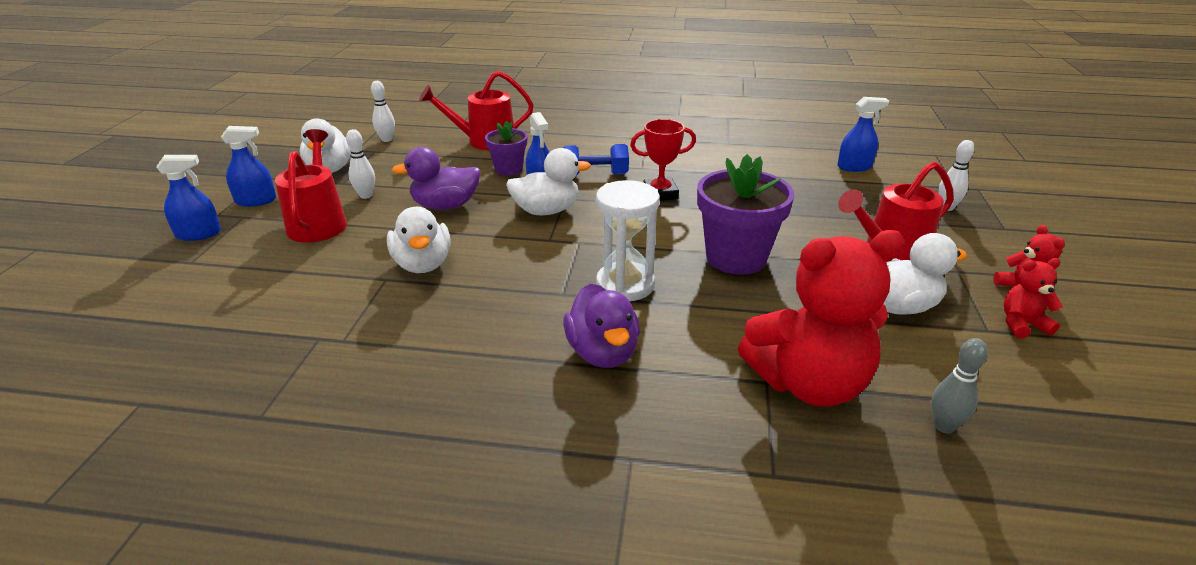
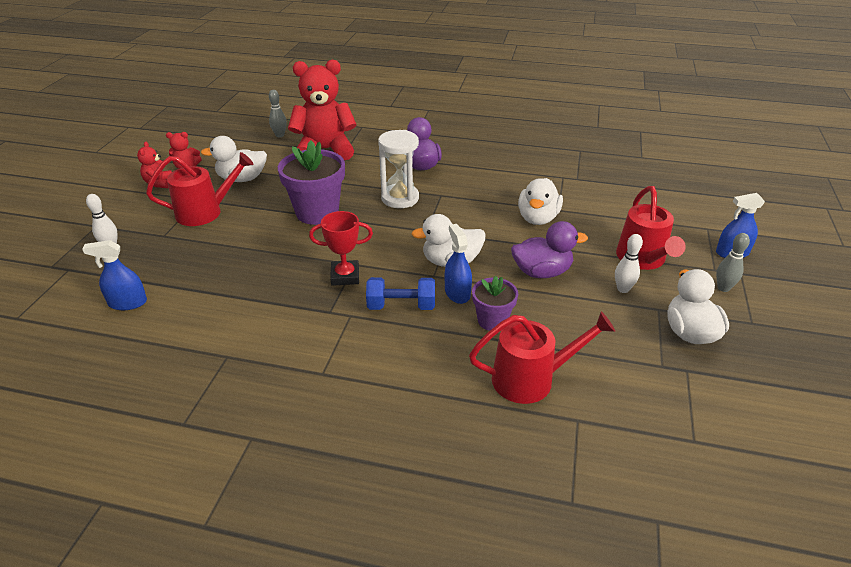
camera: 175 degrees left, 5 degrees up
blue spray bottle [221,126,276,207] -> grey bowling pin [716,233,750,292]
white bowling pin [371,81,395,142] -> none
white duck [387,207,451,273] -> white duck turned 150 degrees counterclockwise [518,178,563,225]

